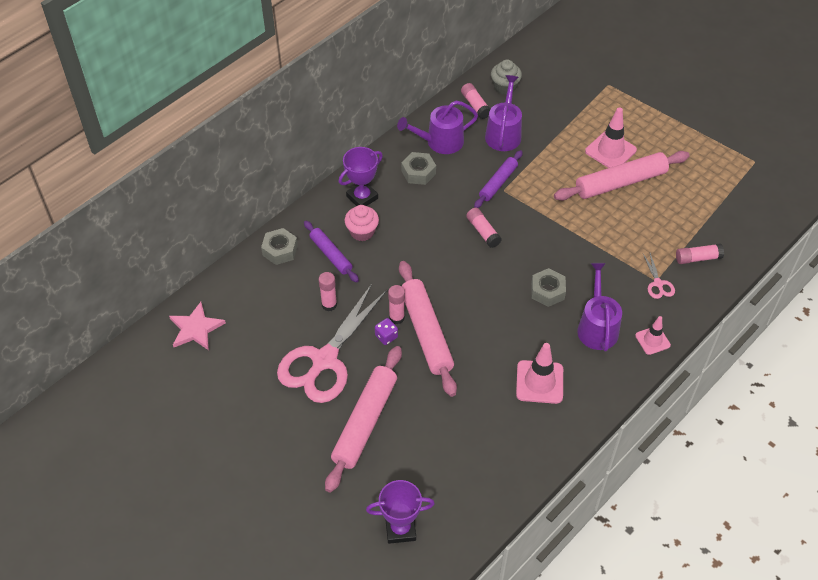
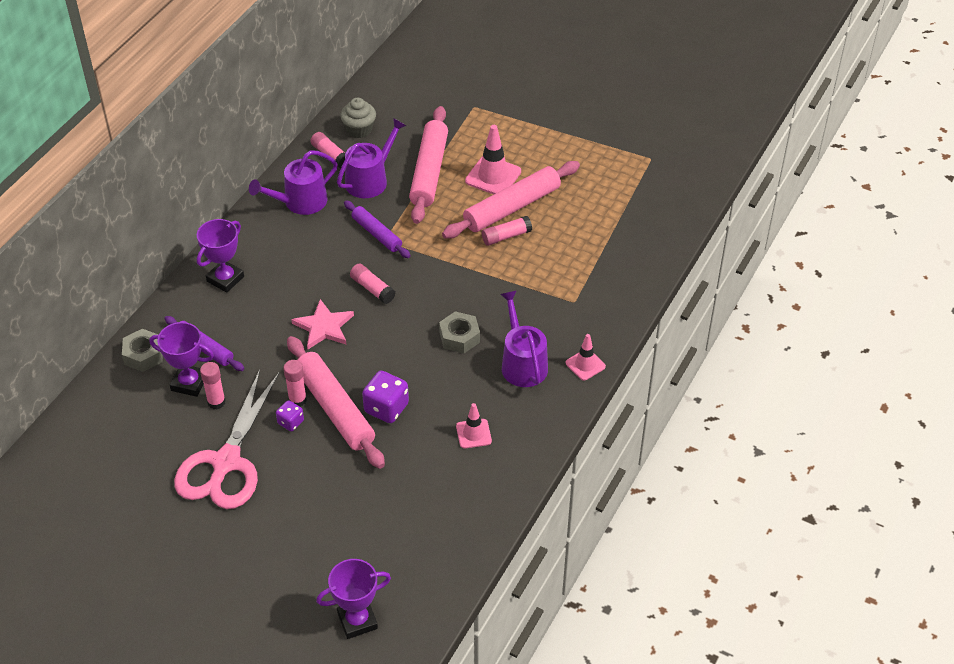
camera: 15 degrees left, 5 degrees down
pink star [169,302,226,350] -> pink star moved to [291,299,354,350]
pink rolling pin [325,346,402,493] -> pink rolling pin moved to [409,106,448,224]
pink cupcake [345,205,379,241] -> none
grey nut [401,152,436,185] -> none
purple rolling pin [474,150,523,208] -> purple rolling pin turned 60 degrees counterclockwise [344,201,411,258]
purple watering can [485,75,522,151] -> purple watering can turned 45 degrees clockwise [337,118,407,198]
pink traffic cone [516,343,563,404] -> pink traffic cone [456,403,492,448], size x0.62
pink scissors [643,253,675,299] -> none
pink glue stick [676,244,724,264] -> pink glue stick moved to [482,216,532,246]
none -> purple trophy [150,322,214,397]
none -> purple dice [362,371,409,423]

